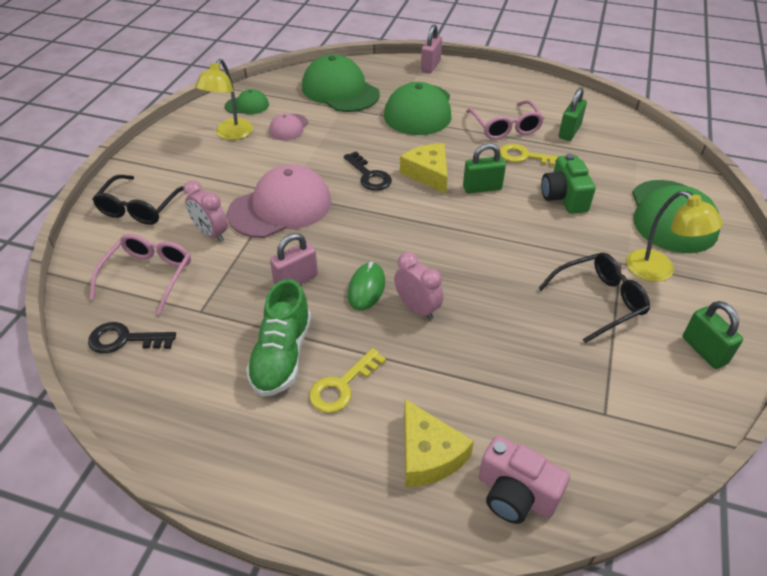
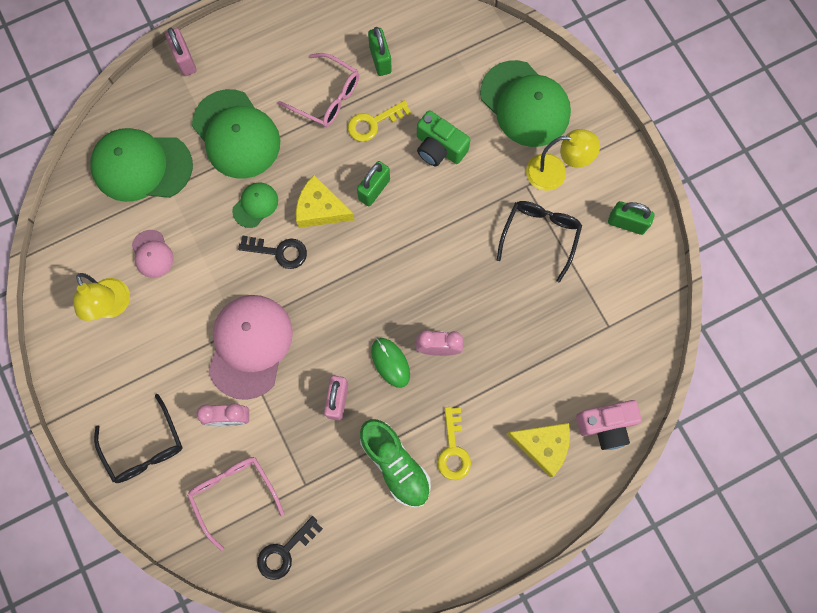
camera: 45 degrees left, 30 degrees up
green cap [225,89,269,114] -> green cap moved to [232,183,278,228]

